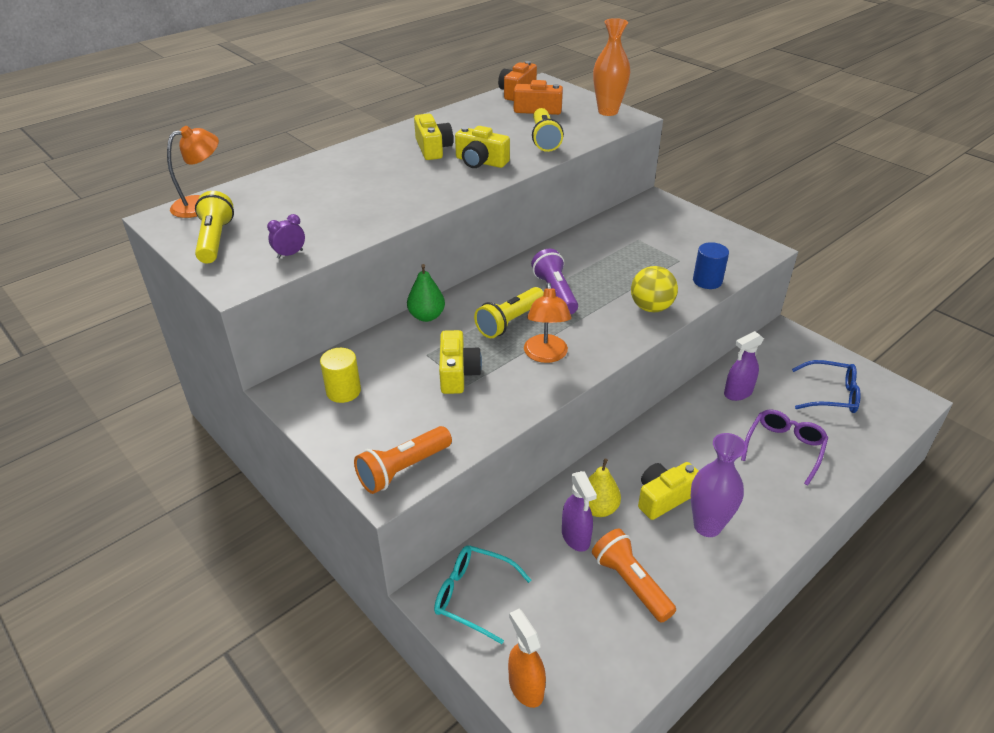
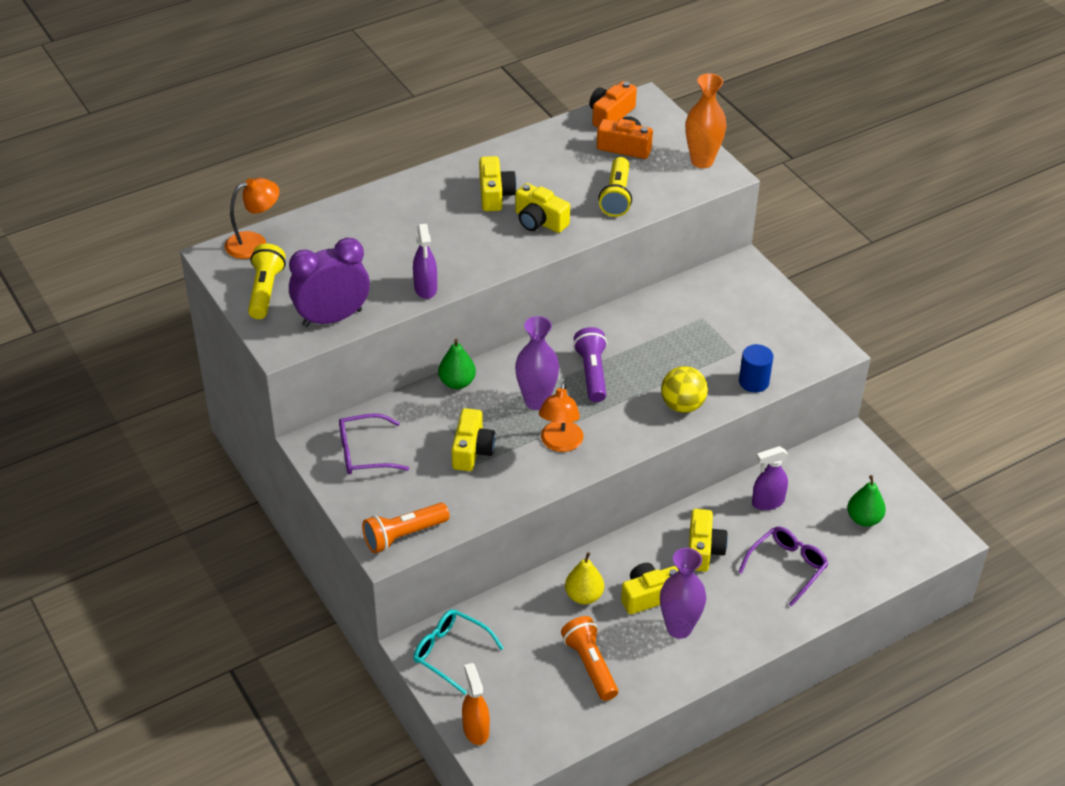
camera: 10 degrees right, 5 degrees up
purple clock [267,214,305,258] -> purple clock [289,238,370,327], size x2.42
yellow cylinder [320,348,361,403] -> purple glasses [339,413,409,474]
yellow flashlight [474,287,544,338] -> purple vase [515,316,559,410]
purple spray bottle [562,471,597,552] -> purple spray bottle moved to [413,224,437,299]
blue glasses [792,360,861,413] -> green pear [847,475,886,527]
none -> yellow camera [689,509,728,572]

